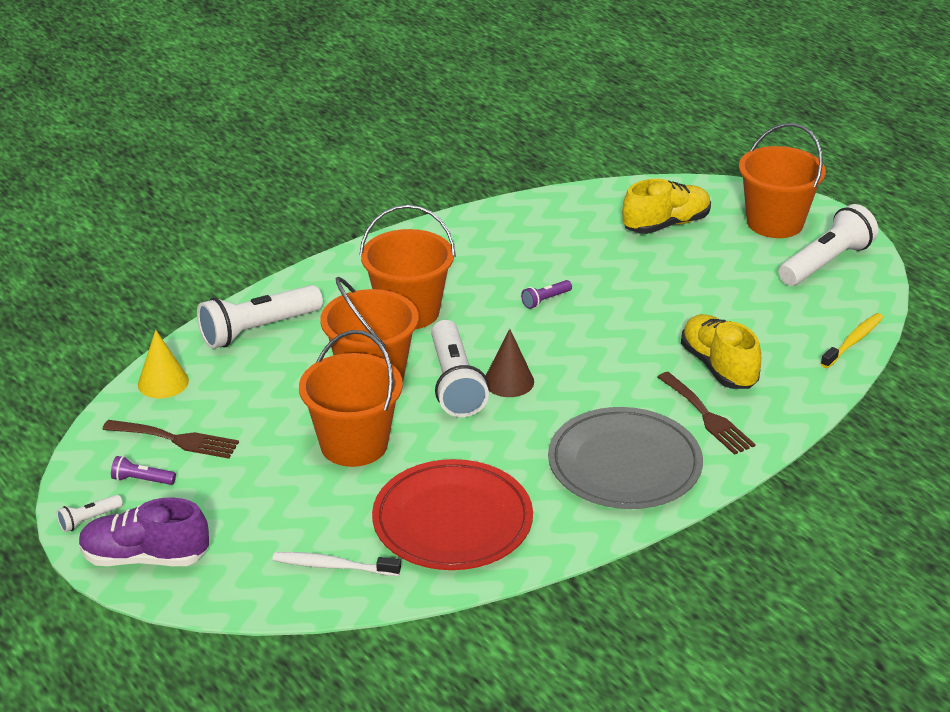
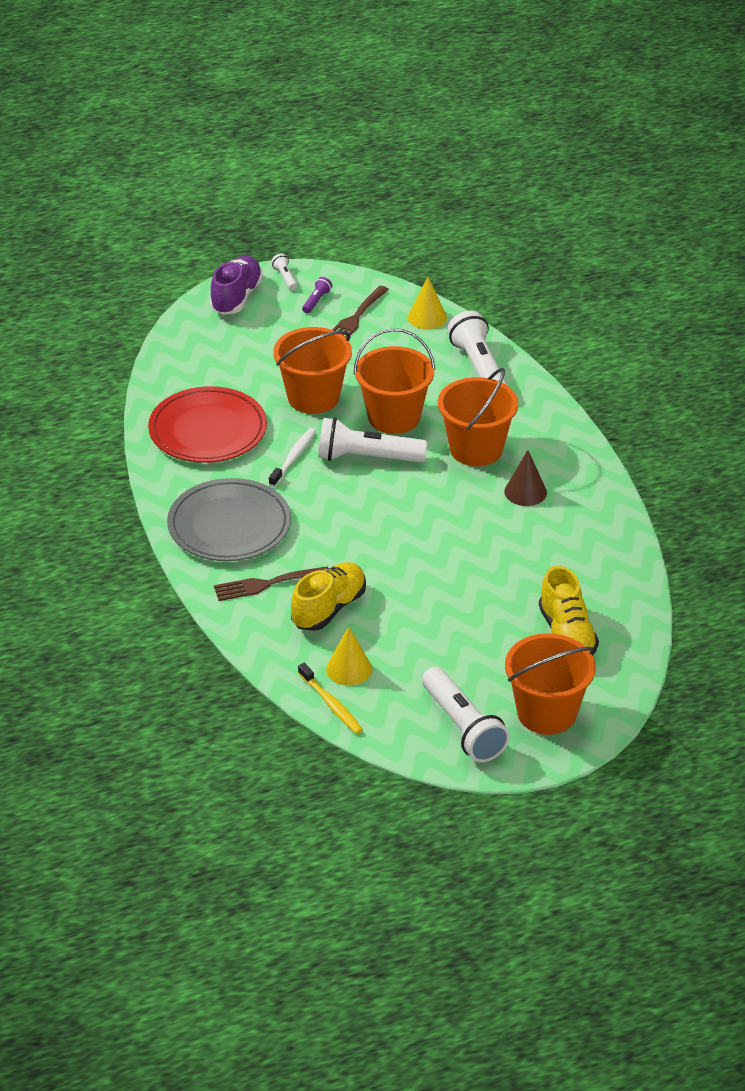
camera: 105 degrees right, 5 degrees up
white toothbrush [273,552,401,576] -> white toothbrush moved to [269,428,316,487]
brown cone [486,329,534,397] -> brown cone moved to [504,450,547,506]
purple flashlight [521,280,572,309] -> none
yellow shoe [681,314,761,389] -> yellow shoe turned 45 degrees counterclockwise [291,562,366,631]
none -> yellow cone [326,626,372,686]

